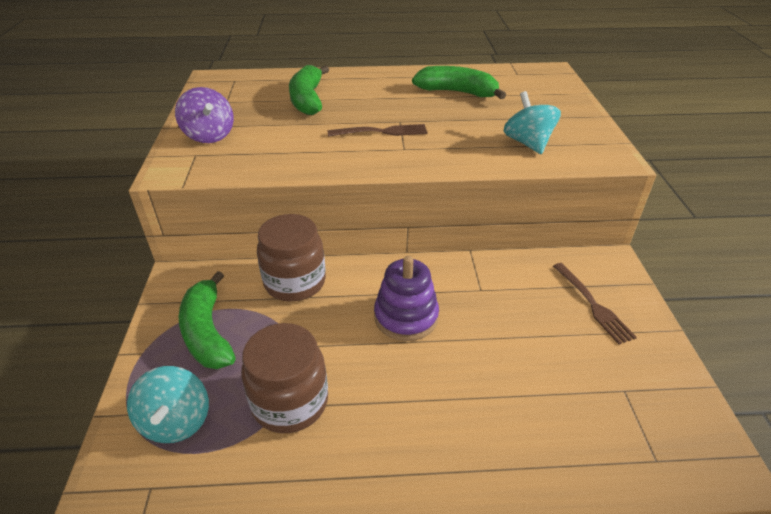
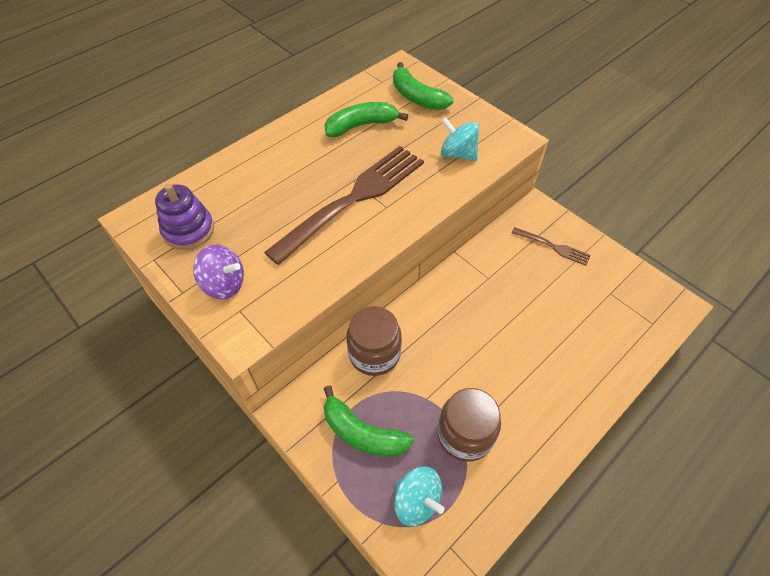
camera: 40 degrees left, 15 degrees up
green banana [289,65,329,115] -> green banana moved to [393,62,454,110]
brown fork [327,124,428,136] -> brown fork [264,146,424,265], size x2.20
purple stacking toy [374,256,439,341] -> purple stacking toy moved to [155,184,214,250]

